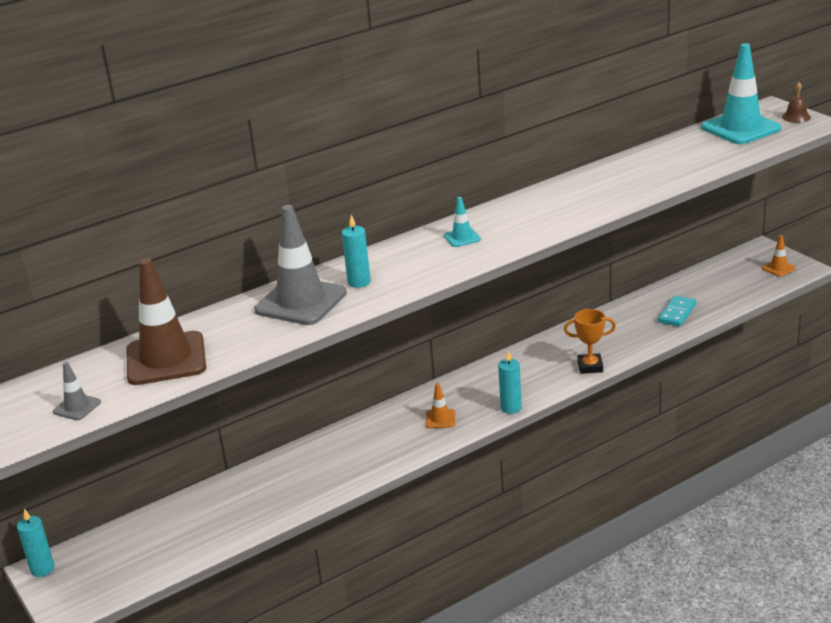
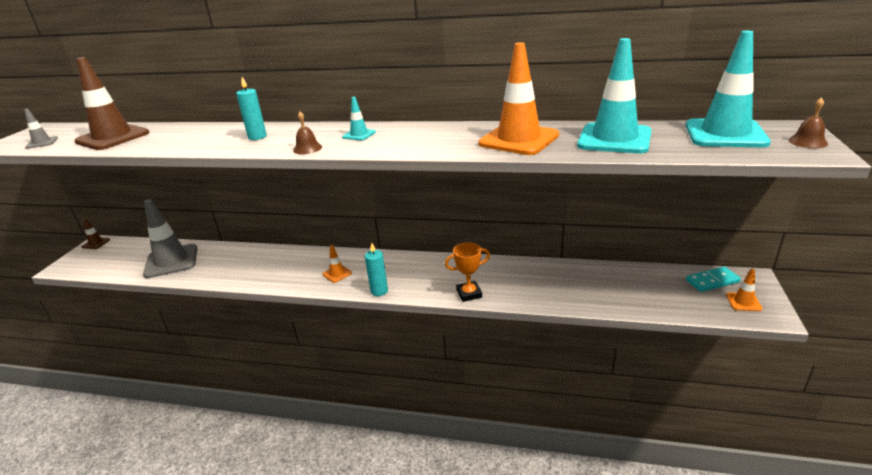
camera: 45 degrees right, 0 degrees up
turquoise candle [17,509,54,577] -> brown traffic cone [82,218,110,249]
grey traffic cone [254,205,347,325] -> grey traffic cone moved to [143,199,198,278]
orange trophy [564,309,616,374] -> orange trophy turned 60 degrees counterclockwise [445,242,490,302]
turquoise domino [658,295,696,327] -> turquoise domino moved to [686,266,741,292]
none -> brown bell [293,112,322,154]
none -> orange traffic cone [478,42,559,155]
none -> turquoise traffic cone [577,38,652,154]

